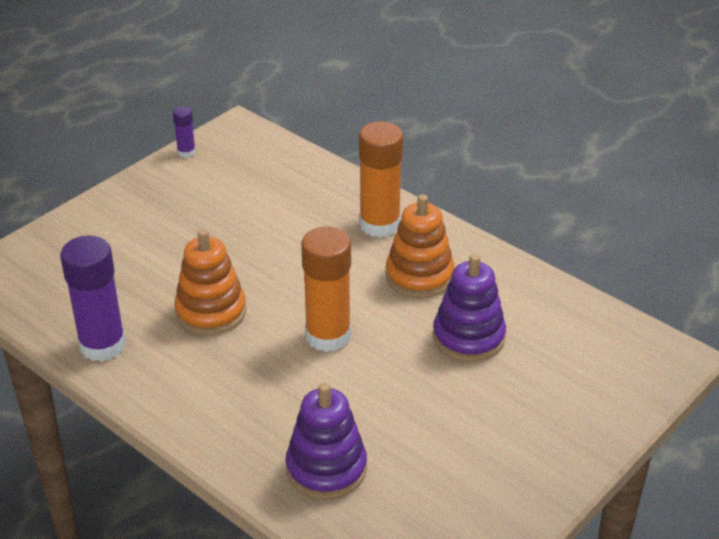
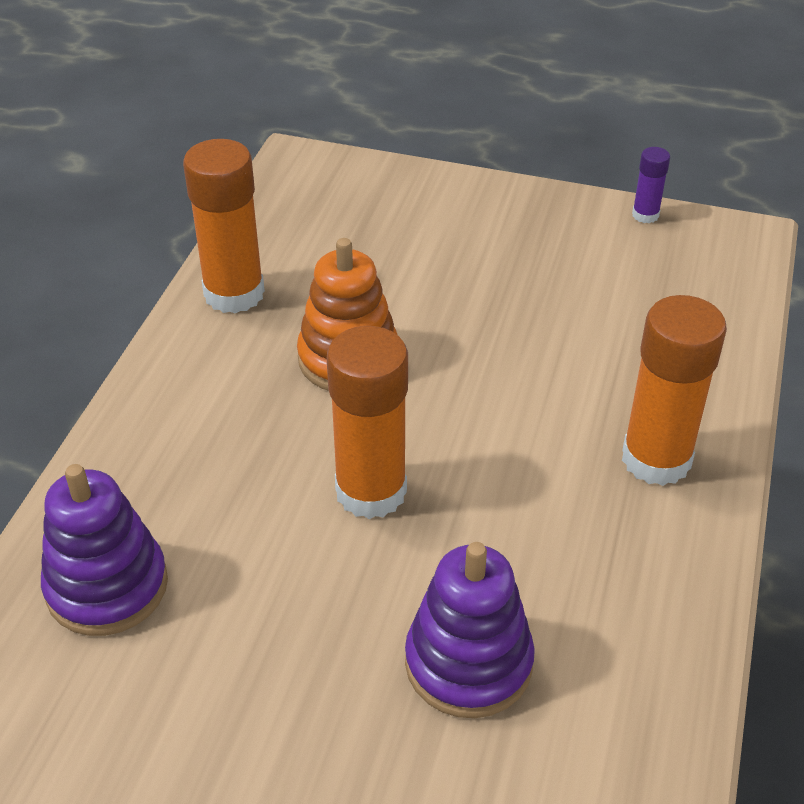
camera: 65 degrees right, 5 degrees up
purple glue stick [60,235,126,362] -> orange glue stick [183,139,265,314]
orange stacking toy [386,194,454,298] -> none

